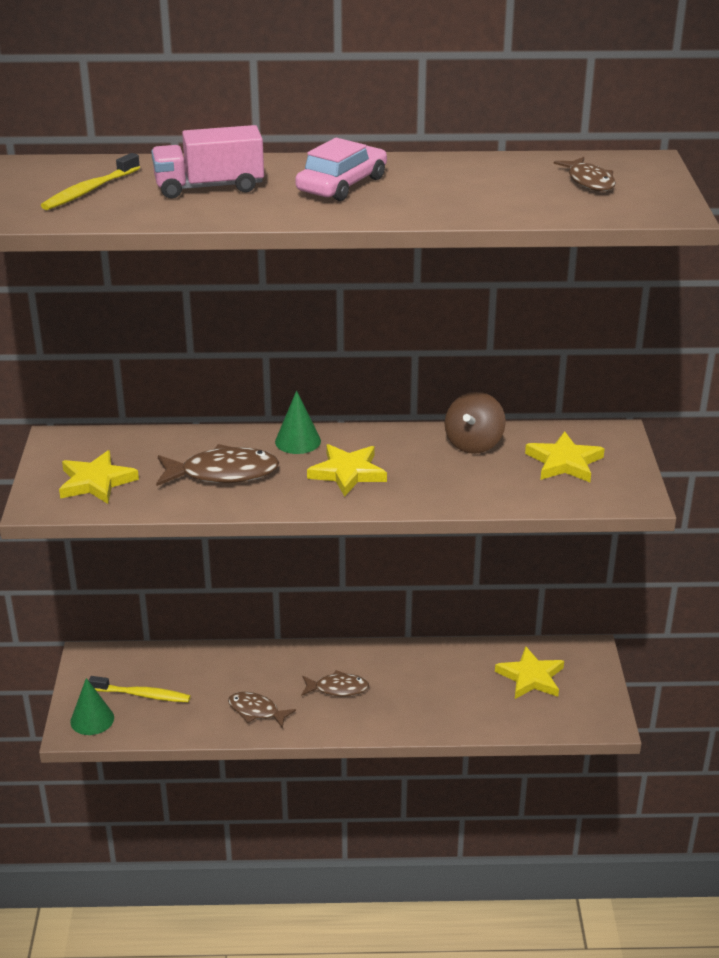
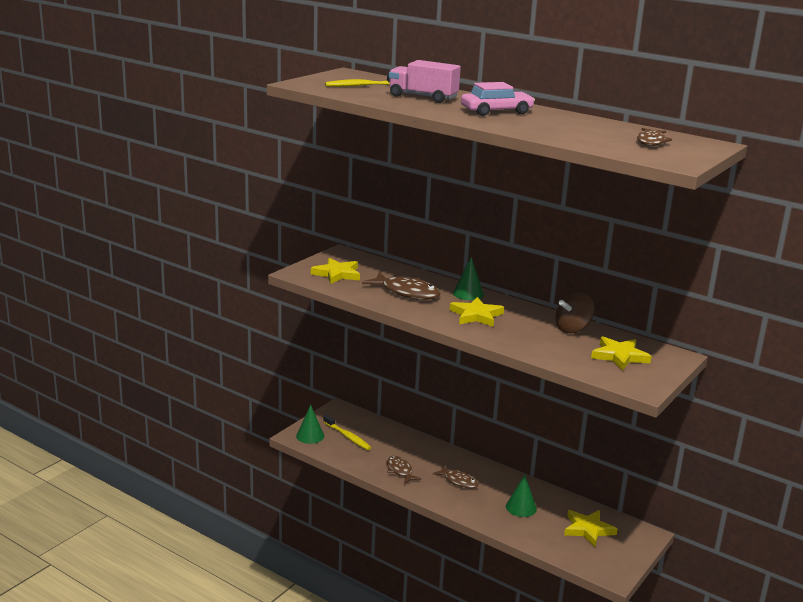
camera: 35 degrees right, 10 degrees down
none -> green cone [506,475,537,517]

